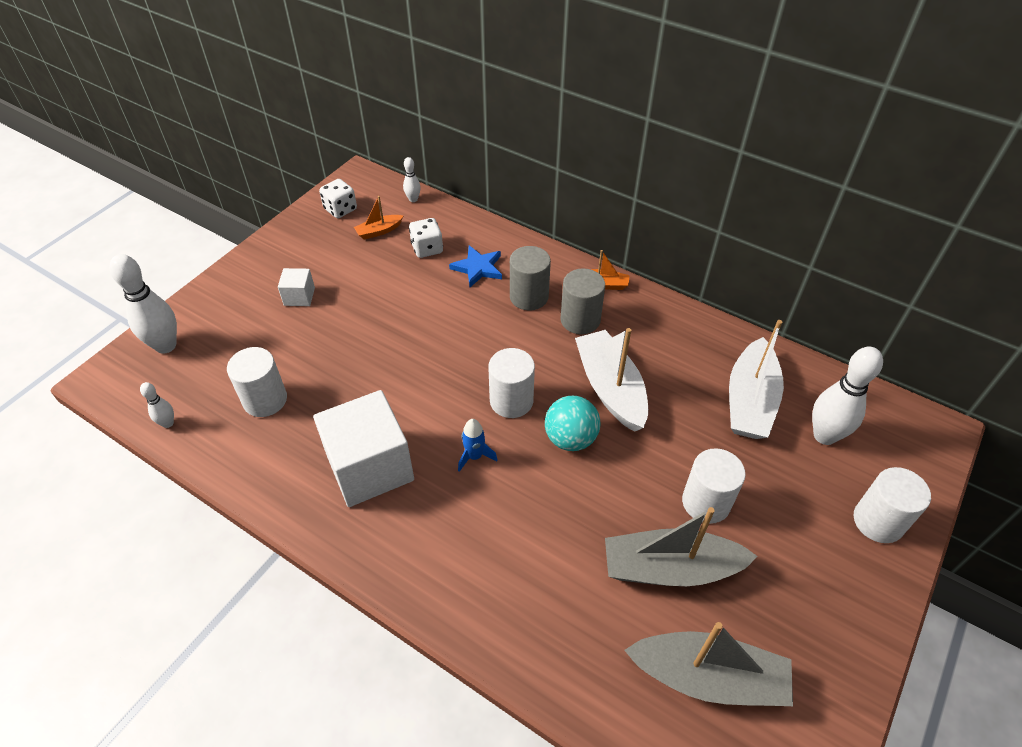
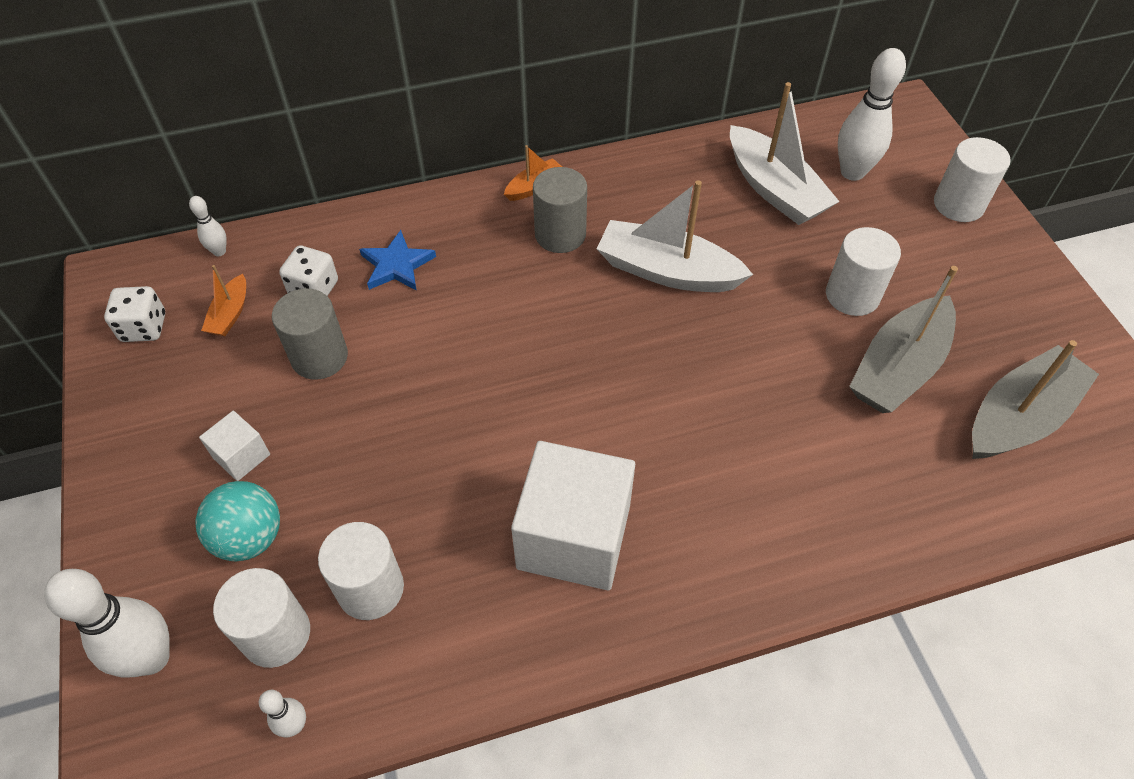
camera: 50 degrees left, 5 degrees up
blue rocket [458,419,498,472] -> none
white cylinder [488,348,535,418] -> white cylinder moved to [213,568,310,668]
grey cylinder [510,246,551,310] -> grey cylinder moved to [272,289,348,380]
turquoise ball [545,396,600,451] -> turquoise ball moved to [196,481,280,561]

